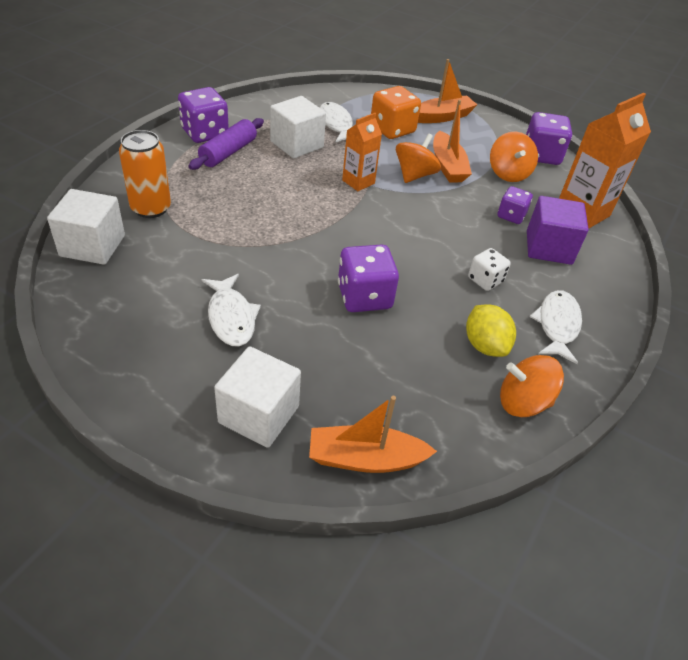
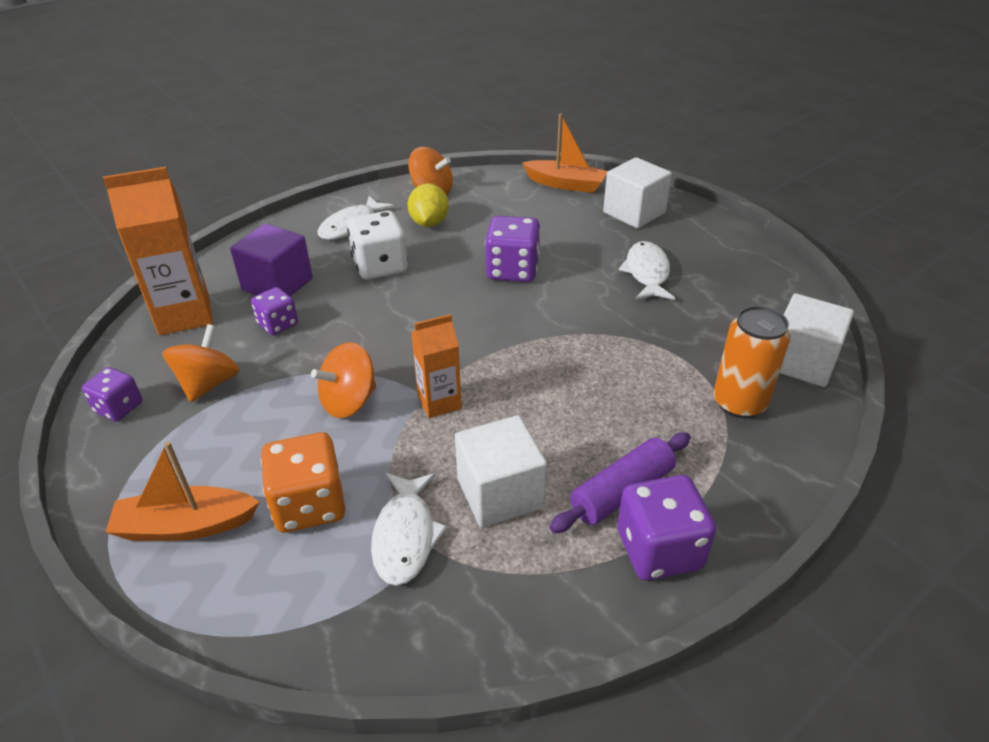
camera: 155 degrees left, 5 degrees down
orange boat [433,100,472,183] -> none
white dice [468,248,511,291] -> white dice [347,211,408,280], size x1.64
purple dice [526,112,572,165] -> purple dice [82,367,142,421], size x0.61

